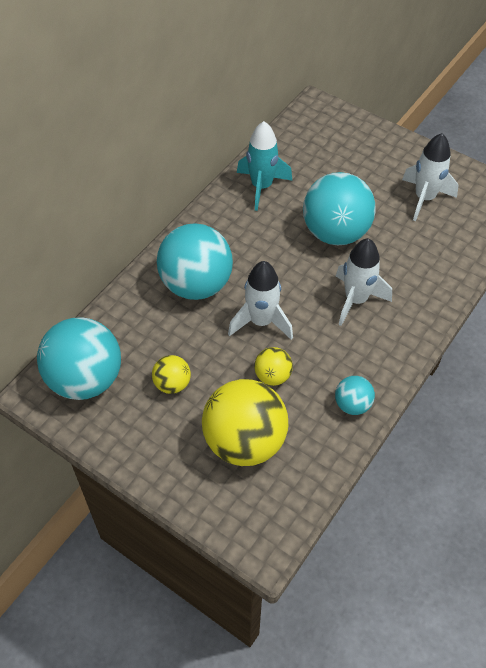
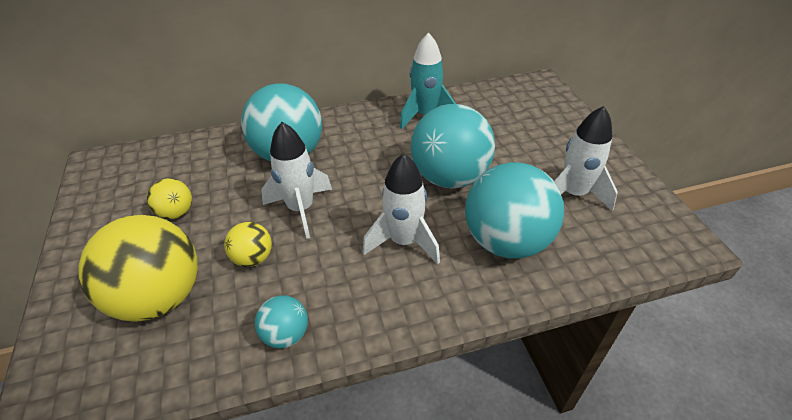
camera: 40 degrees right, 10 degrees down
turquoise ball [37,318,121,400] -> turquoise ball moved to [465,162,564,258]

